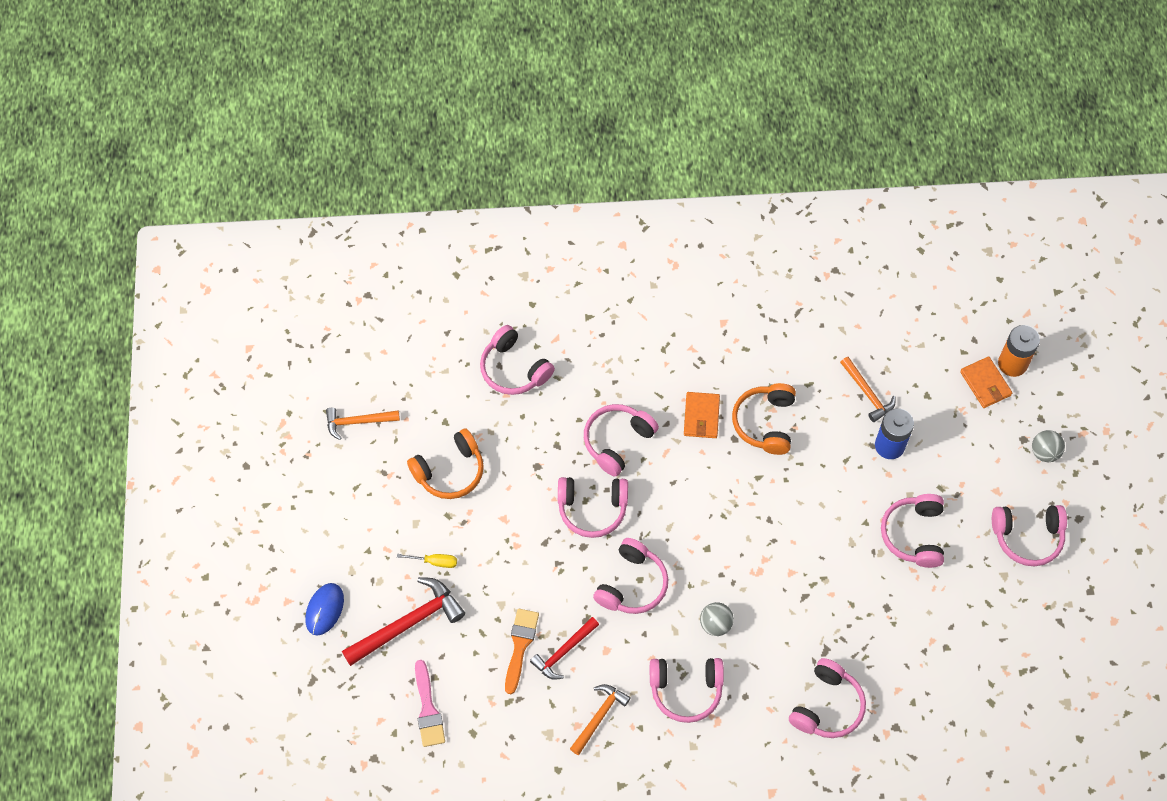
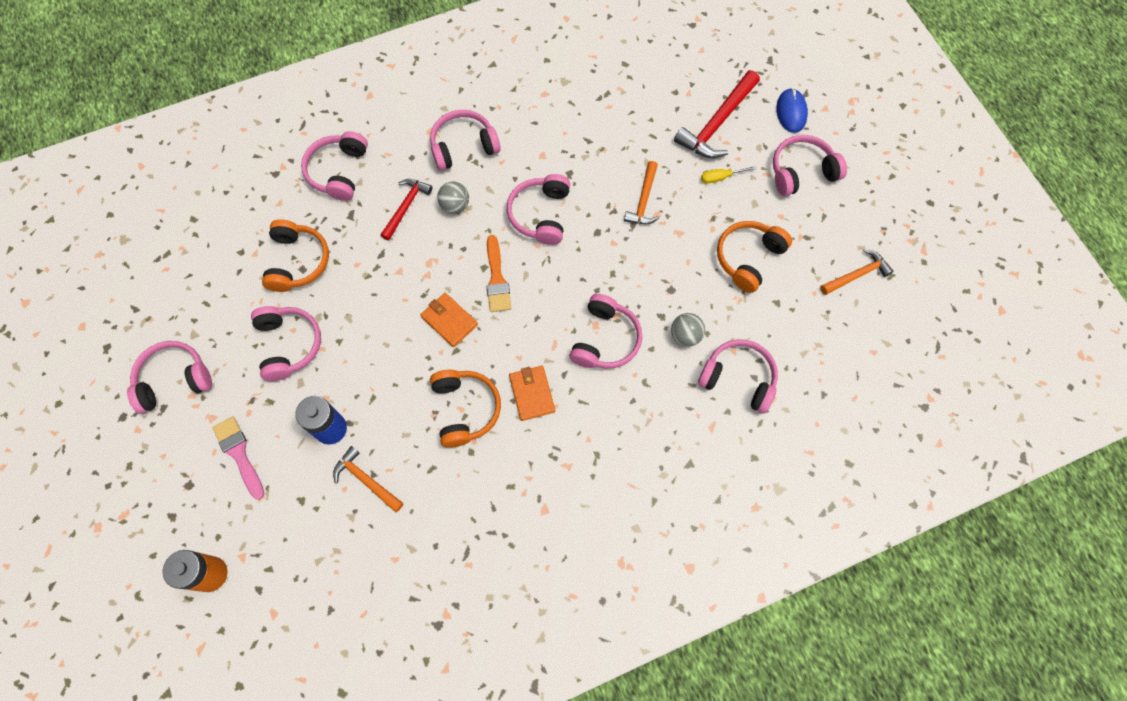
camera: 160 degrees right, 5 degrees up
pink brush [415,660,445,747] -> pink brush moved to [213,416,264,500]
orange brush [505,609,539,694] -> orange brush moved to [486,235,511,312]
red hammer [530,617,599,680] -> red hammer moved to [380,179,433,241]
pink headphones [558,477,628,538] -> pink headphones moved to [773,135,847,196]
orange hammer [570,684,631,755] -> orange hammer moved to [624,161,659,224]
orange wallet [960,356,1012,408] -> orange wallet moved to [421,293,478,347]
grey ball [1032,430,1065,462] -> grey ball moved to [671,313,705,347]
none -> orange headphones [262,219,329,292]

